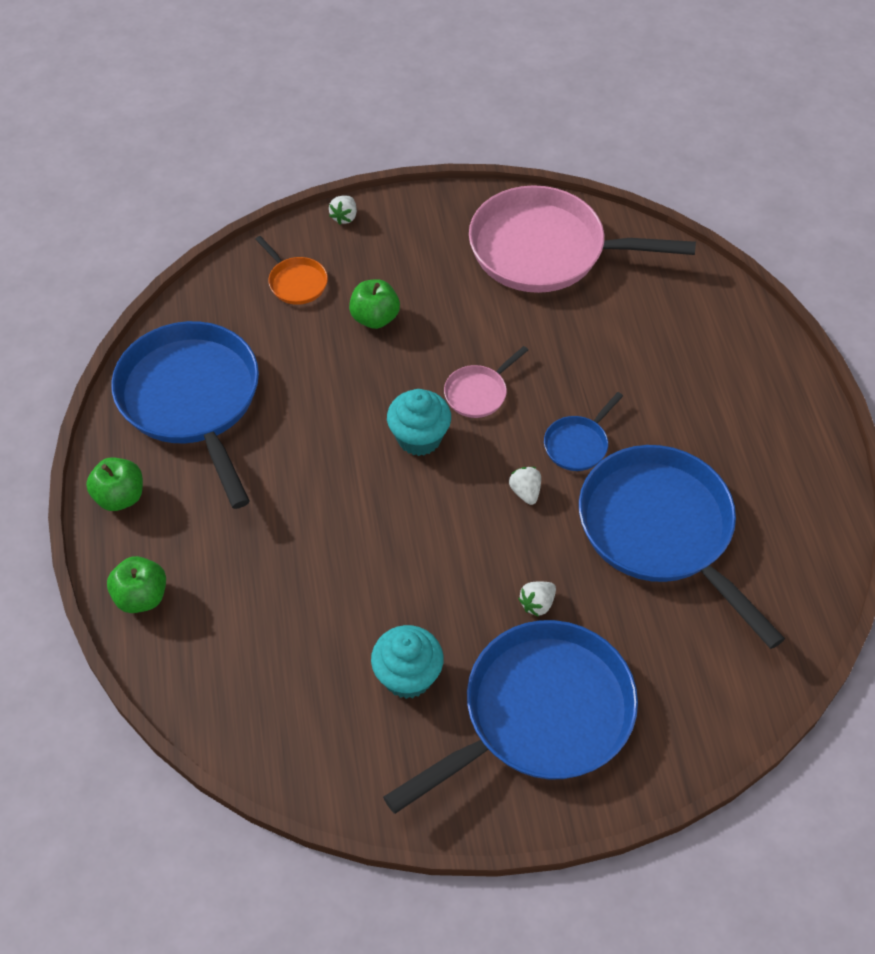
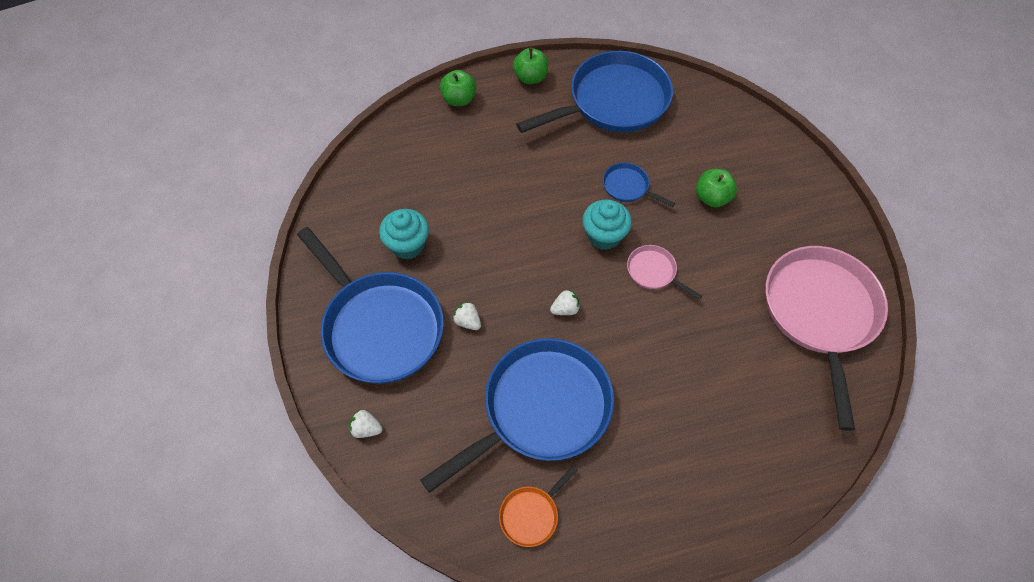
camera: 85 degrees right, 5 degrees up
orange pan [255,236,328,305] -> orange pan moved to [499,465,578,547]
white strawberry [329,195,357,225] -> white strawberry moved to [349,410,383,438]
blue pan [544,392,623,471] -> blue pan moved to [603,163,675,207]

